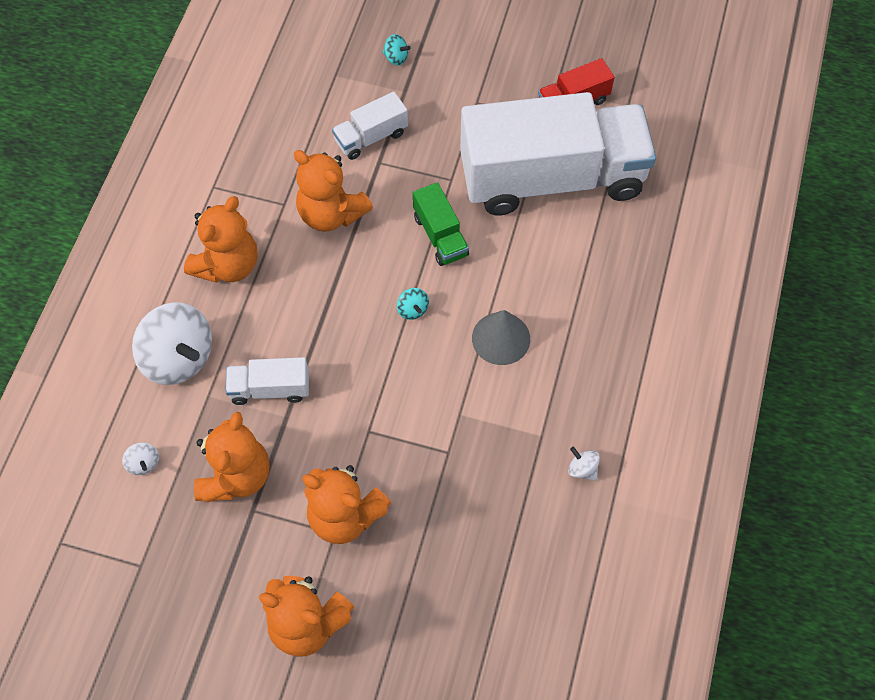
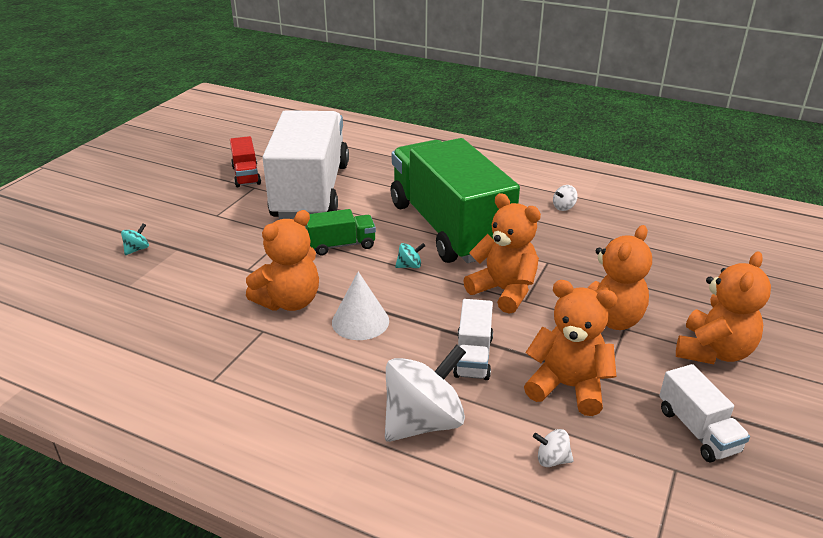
camera: 80 degrees left, 30 degrees down
white spinning top [122,442,159,475] -> white spinning top turned 150 degrees counterclockwise [533,429,574,467]
orange teddy bear [184,196,258,283] -> orange teddy bear moved to [463,193,541,314]
white truck [332,91,408,160] -> white truck moved to [659,364,750,462]
grey cone [472,310,530,365] -> green truck [391,138,520,263]
none -> white cone [332,272,389,340]

